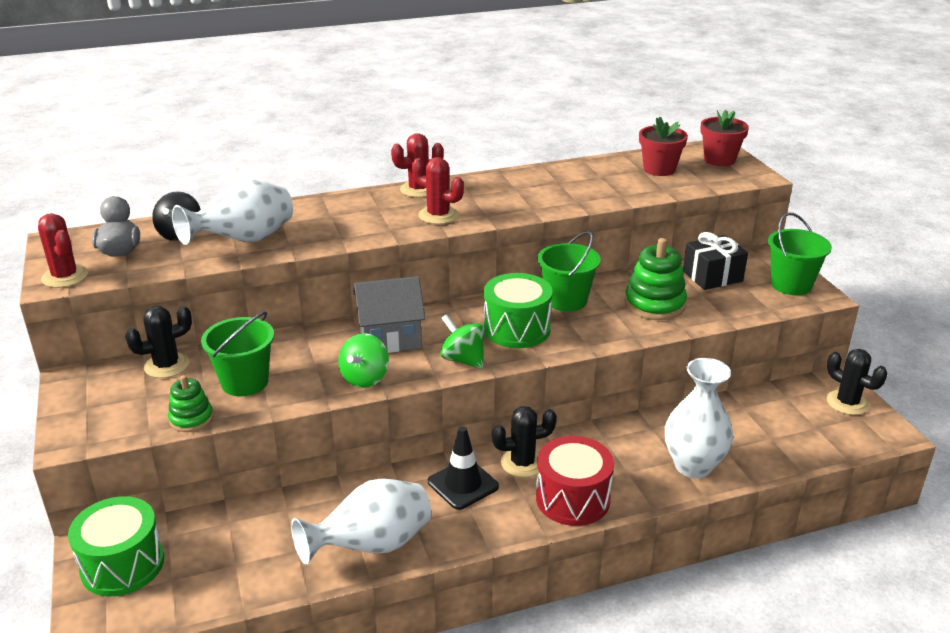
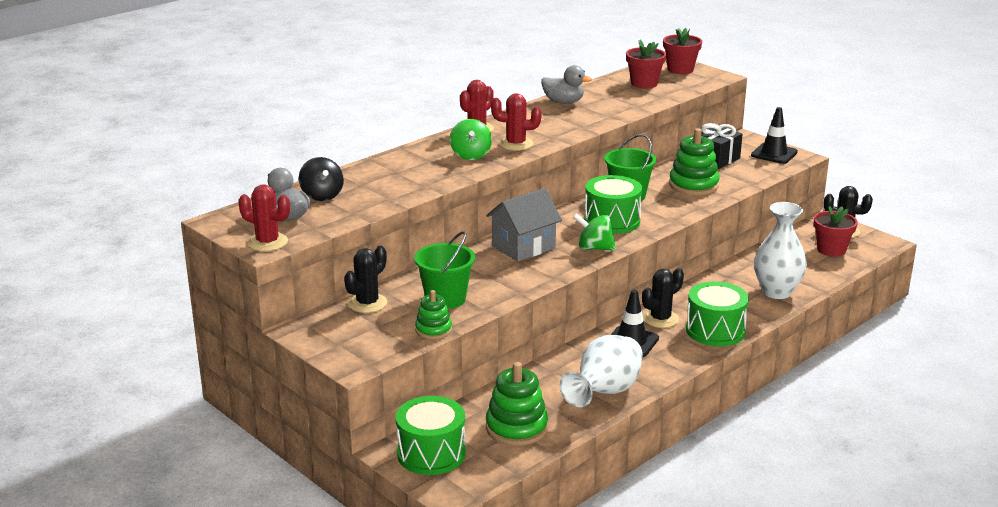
camera: 25 degrees left, 5 degrees down
white vase [172,179,293,245] -> none
green spinning top [338,333,389,388] -> green spinning top moved to [450,119,492,160]
red drum [536,436,614,526] -> green drum [686,281,749,346]
green bucket [768,213,832,295] -> black traffic cone [751,107,798,164]
none -> green stacking toy [486,362,548,446]
none -> grey duck [541,65,592,104]
none -> red flower pot [814,205,858,257]

